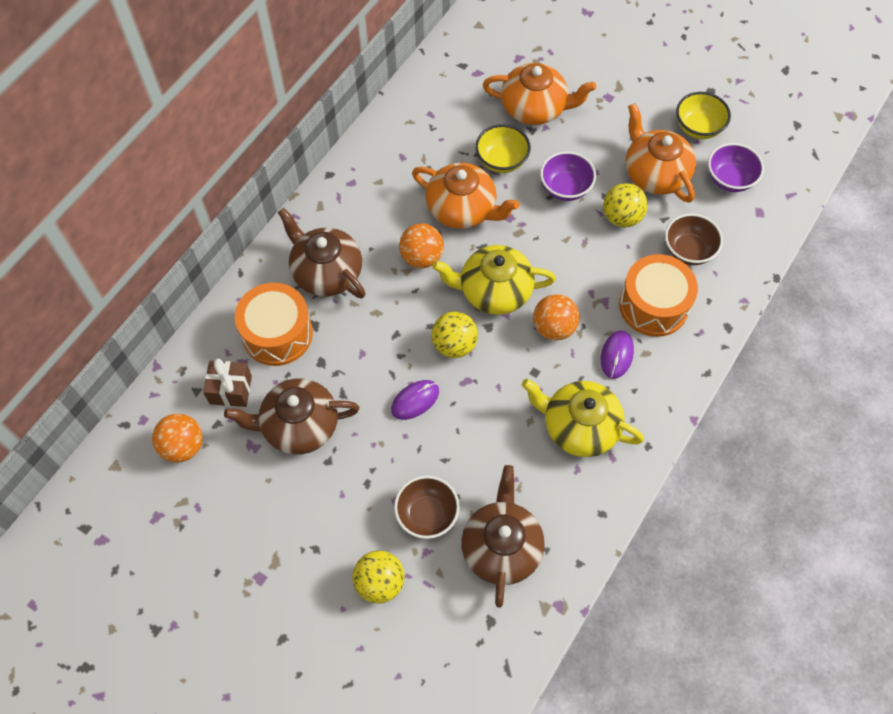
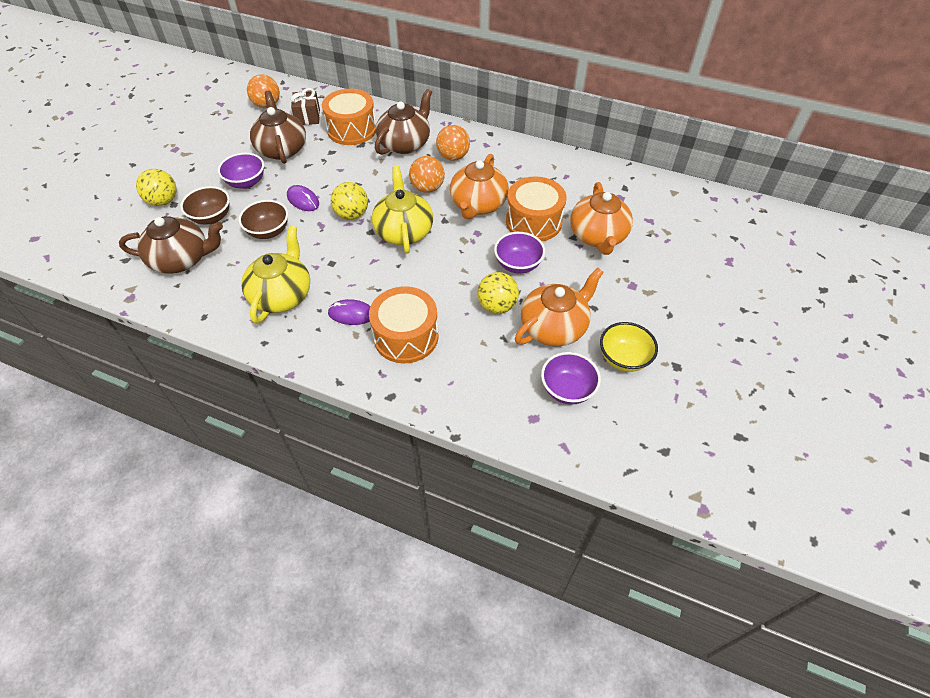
camera: 80 degrees right, 10 degrees down
yellow bowl [475,124,531,173] -> orange drum [506,176,566,241]
orange ball [533,294,580,341] -> orange ball moved to [436,125,470,161]
brown bowl [665,214,723,265] -> brown bowl moved to [238,200,288,239]
none -> purple bowl [218,153,264,189]

